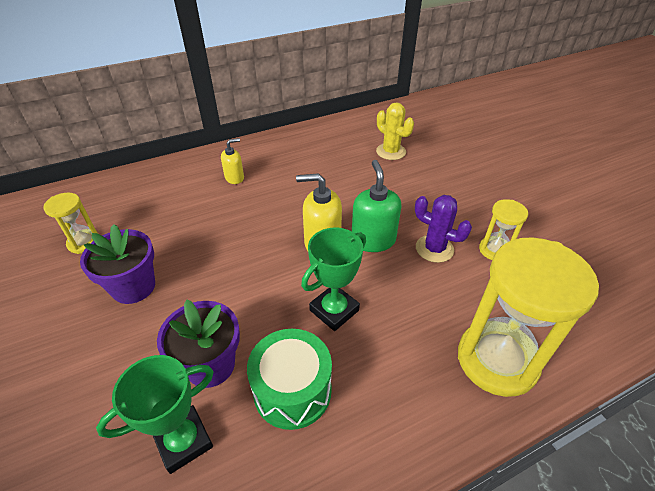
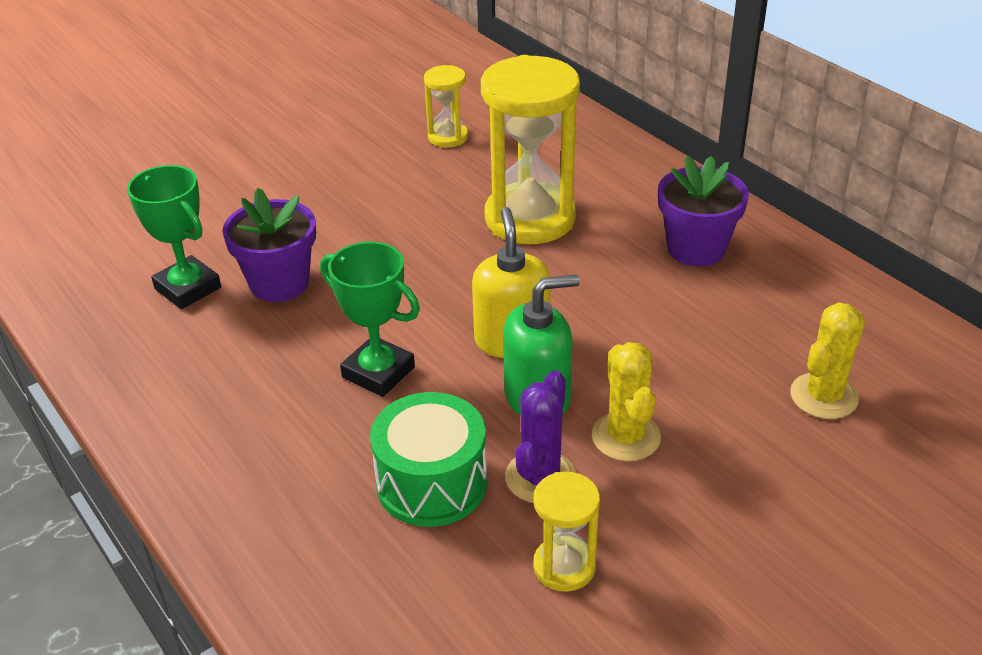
camera: 80 degrees right, 5 degrees down
purple flower pot [80,224,155,304] -> purple flower pot moved to [658,155,749,266]
yellow soap dispenser [221,138,244,184] -> none
green drum [247,329,332,430] -> green drum moved to [370,392,487,527]
yellow hourglass [458,237,599,397] -> yellow hourglass moved to [481,55,580,244]
none -> yellow cactus [592,342,661,462]

